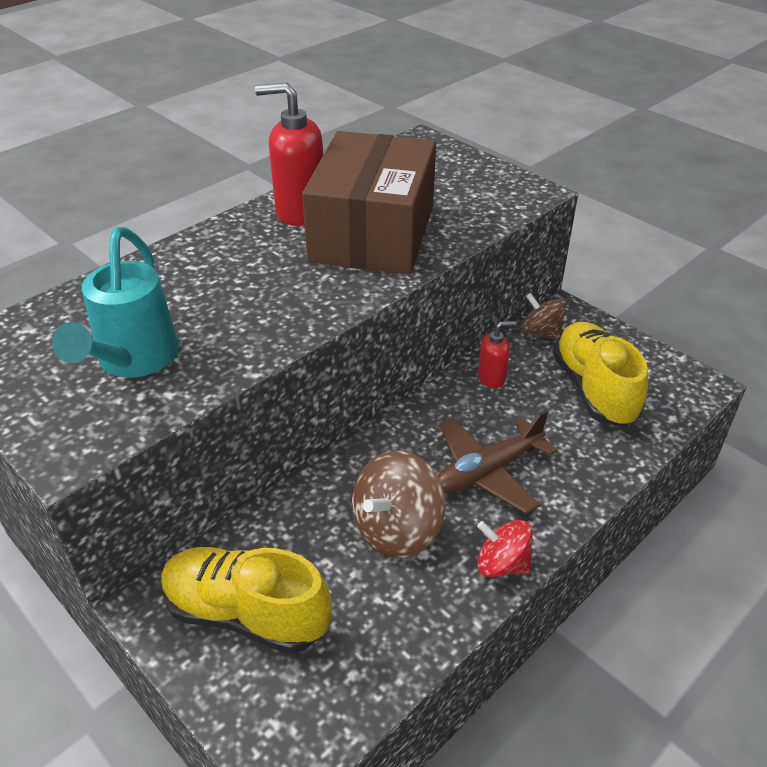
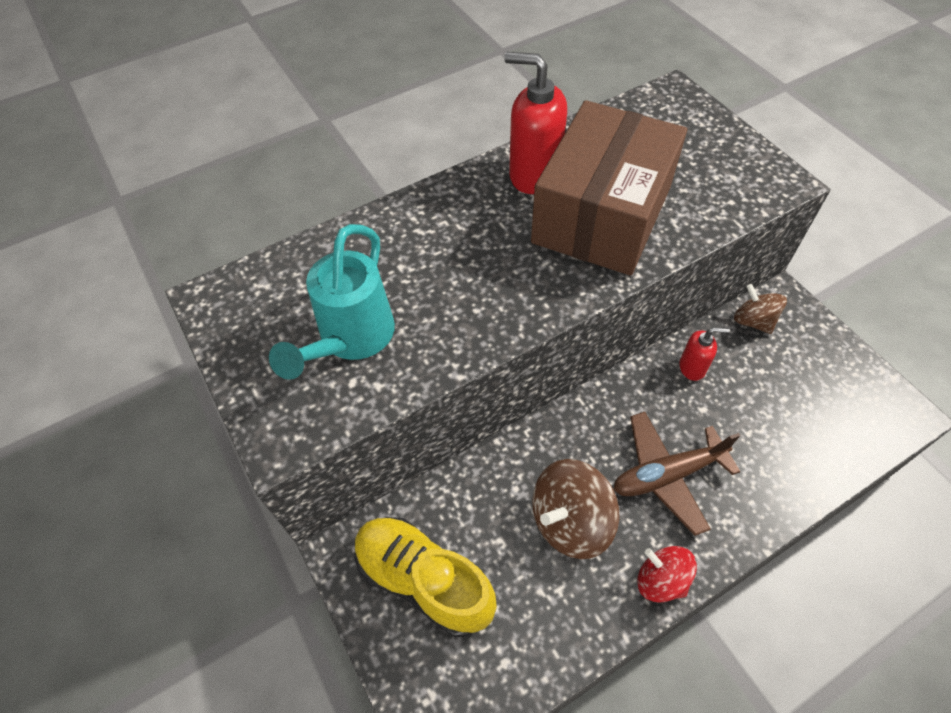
camera: 15 degrees right, 15 degrees up
yellow shoe [553,322,648,427] -> none

